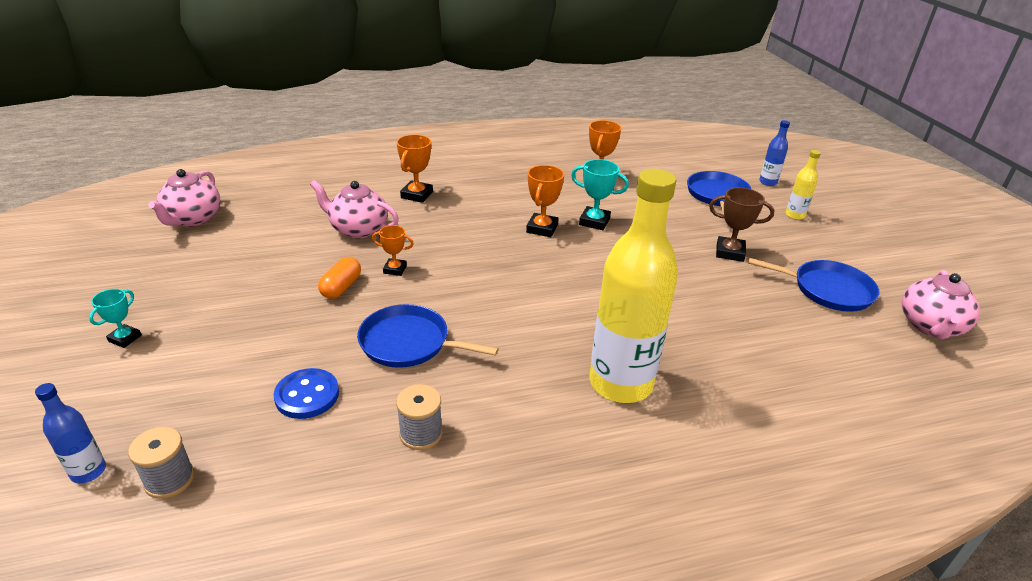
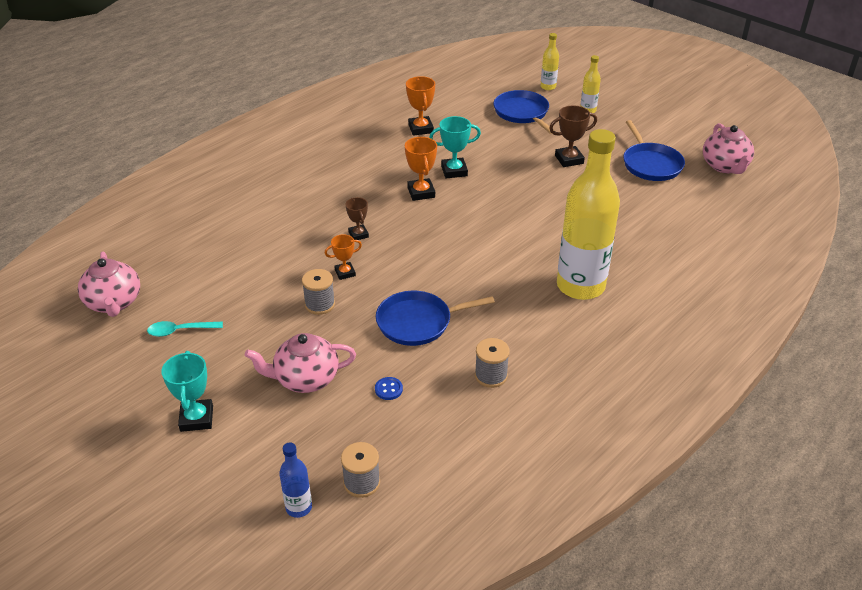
camera: 30 degrees left, 5 degrees up
turquoise trophy [89,289,142,348] -> turquoise trophy [161,351,213,432], size x1.54
blue button [273,368,339,419] -> blue button [375,377,403,400], size x0.55
pink teapot [310,180,399,239] -> pink teapot moved to [245,333,356,393]
orange capsule [318,257,361,299] -> grey spool [302,269,335,315]
orange trophy [397,134,433,203] -> none
blue pan [748,258,879,312] -> blue pan turned 90 degrees clockwise [623,120,685,181]
blue bottle [759,120,790,186] -> yellow bottle [541,33,559,90]
none -> turquoise spoon [147,321,223,337]
none -> brown trophy [346,197,369,240]

